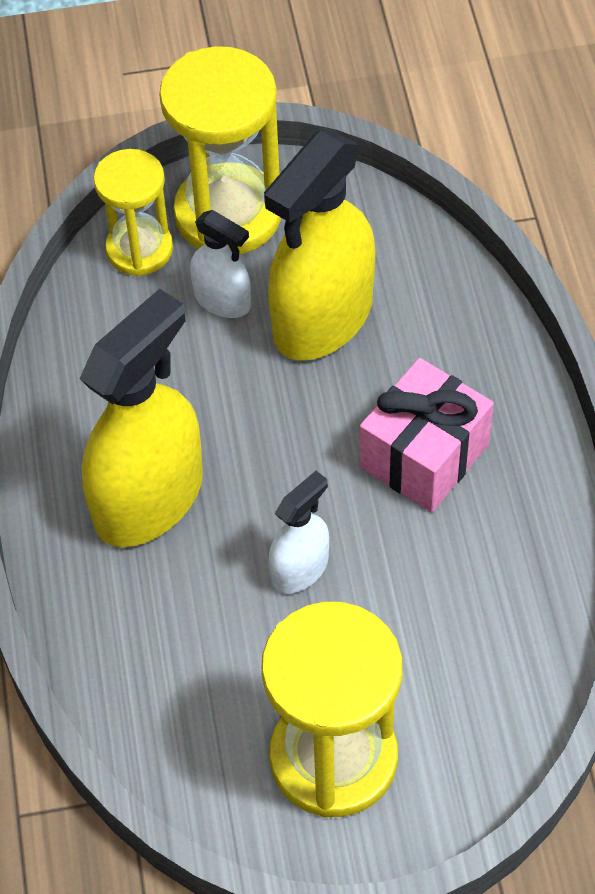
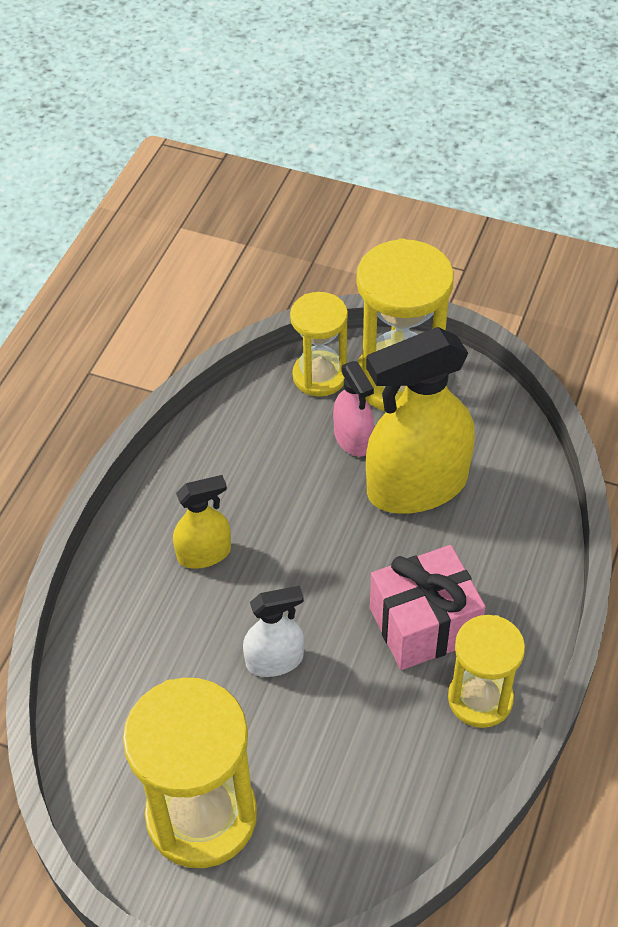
camera: 30 degrees right, 5 degrees down
yellow spray bottle [80,289,203,547] -> yellow spray bottle [173,475,231,569], size x0.51
white spray bottle [190,210,251,318] -> pink spray bottle [333,361,374,457]
none -> yellow hourglass [448,615,525,728]

